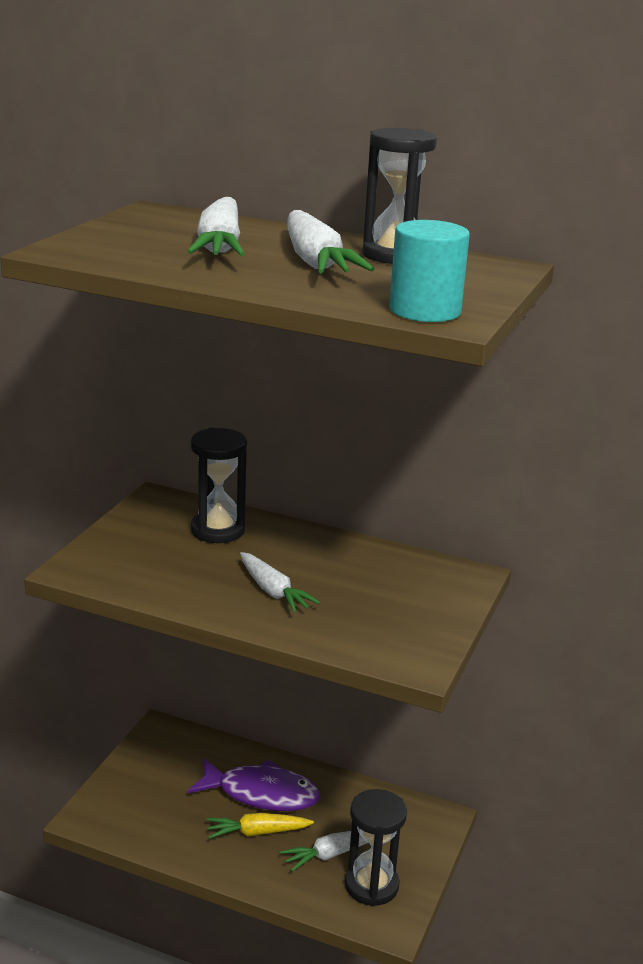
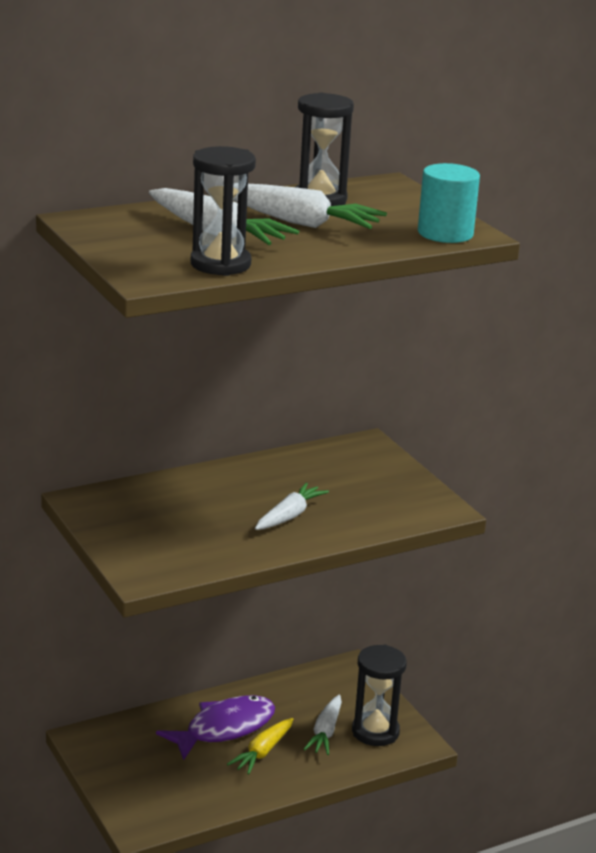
camera: 50 degrees left, 0 degrees up
black hourglass [191,428,247,543] -> black hourglass moved to [191,146,256,276]
white carrot [240,552,321,613] -> white carrot turned 60 degrees counterclockwise [255,483,329,530]

